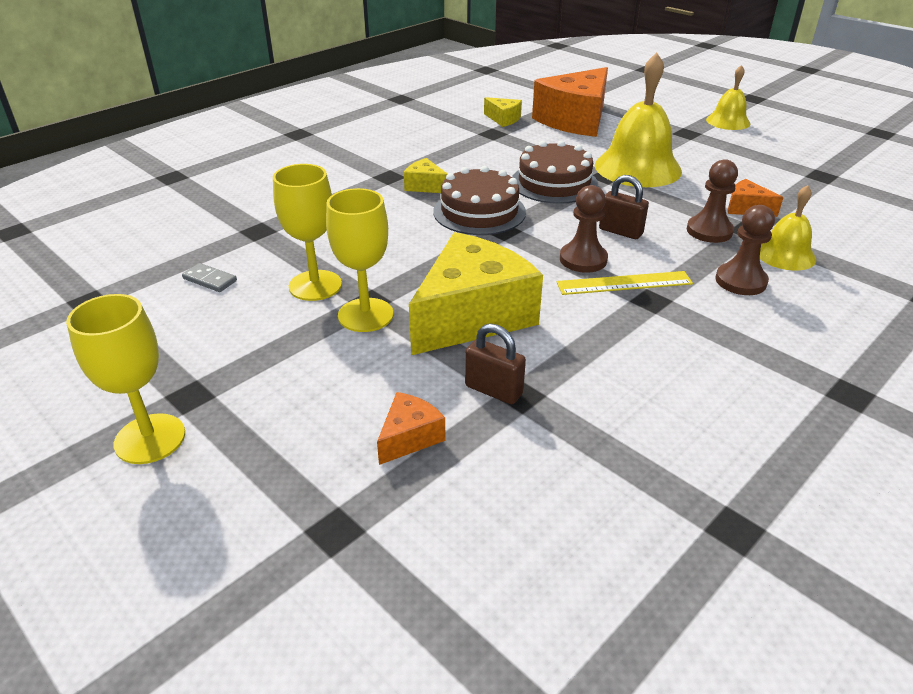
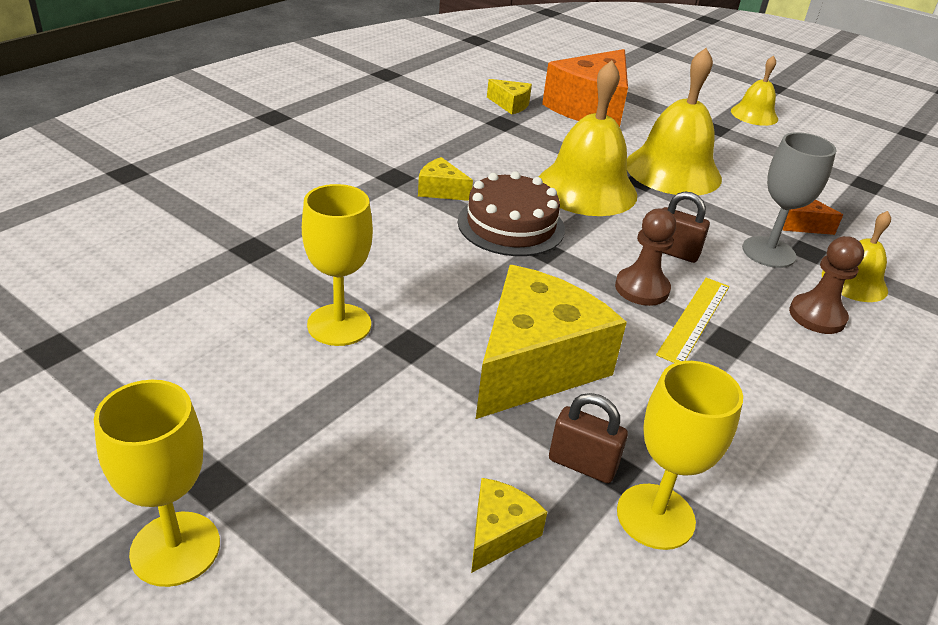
camera: 10 degrees left, 0 degrees up
grey domino [182,263,237,292] -> none
yellow goblet [326,188,393,332] -> yellow goblet moved to [617,361,743,550]
orange cheese [377,392,446,465] -> yellow cheese [471,478,547,573]
brown cake [512,140,598,204] -> yellow bell [539,60,637,216]
yellow ruler [557,271,693,295] -> yellow ruler turned 45 degrees counterclockwise [656,278,729,363]
brown pawn [687,159,738,243] -> grey goblet [742,132,837,268]

